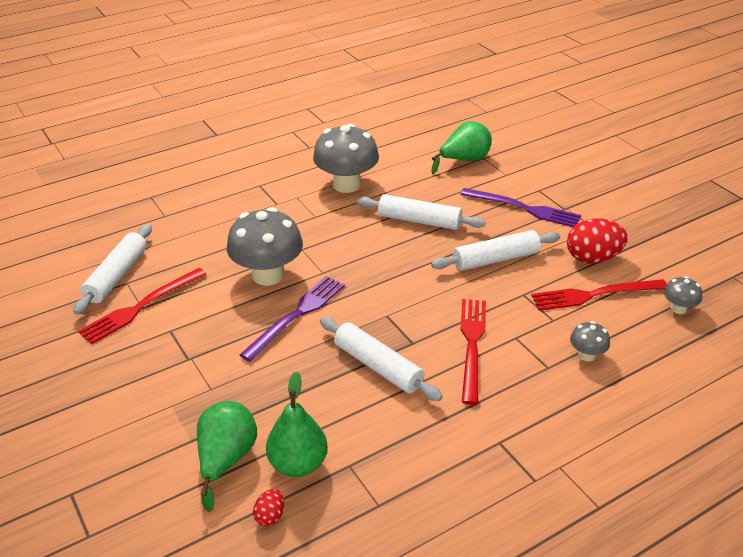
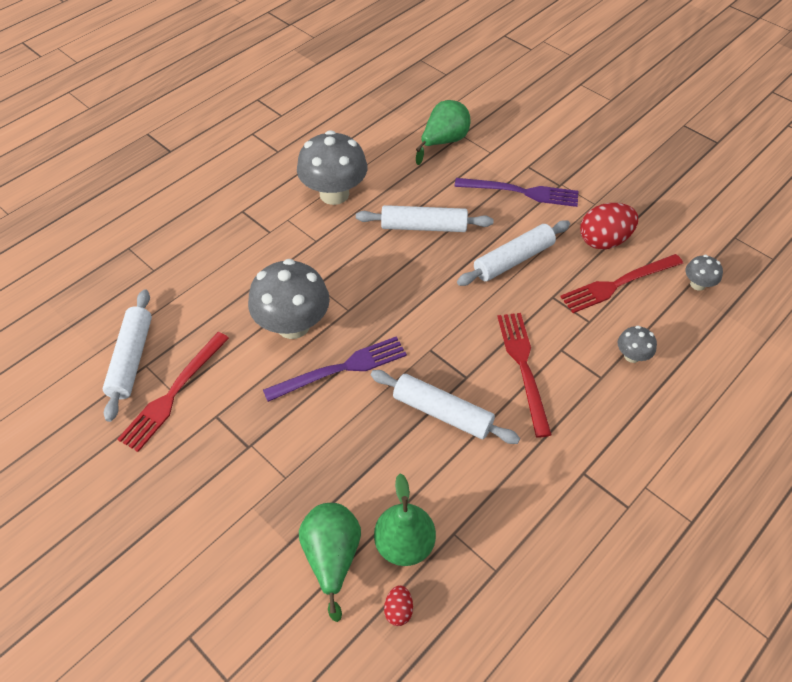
camera: 15 degrees left, 15 degrees up
purple fork [240,276,345,362] -> purple fork turned 45 degrees clockwise [263,336,407,402]

